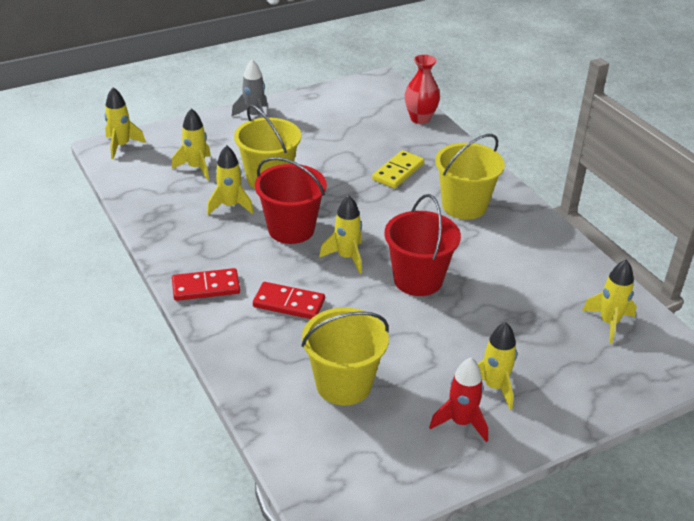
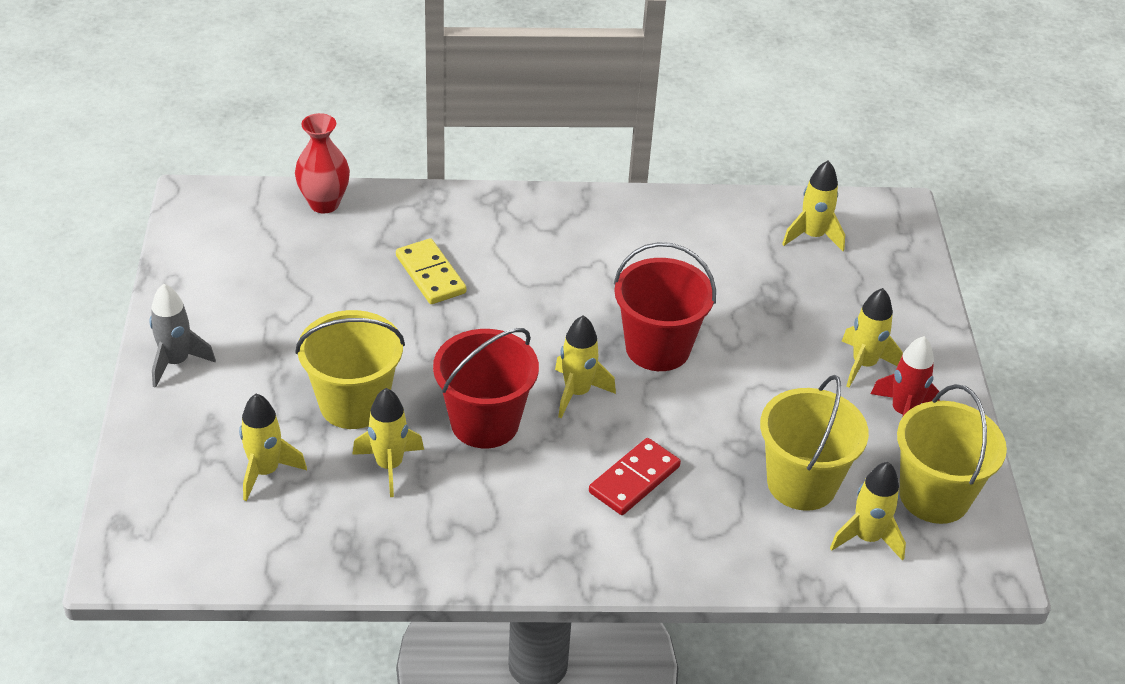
camera: 65 degrees left, 5 degrees up
yellow rocket [104,87,146,159] -> yellow rocket moved to [830,462,906,561]
red domino [172,268,240,301] -> none
yellow bucket [435,134,505,220] -> yellow bucket moved to [897,384,1007,524]

